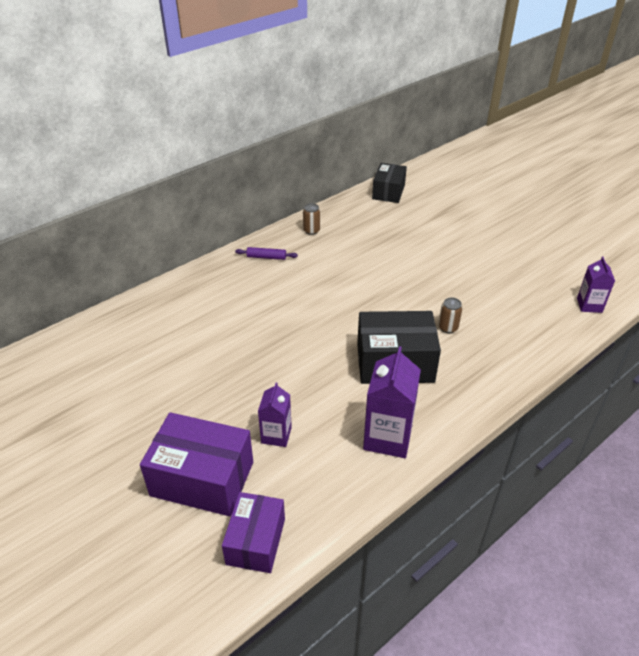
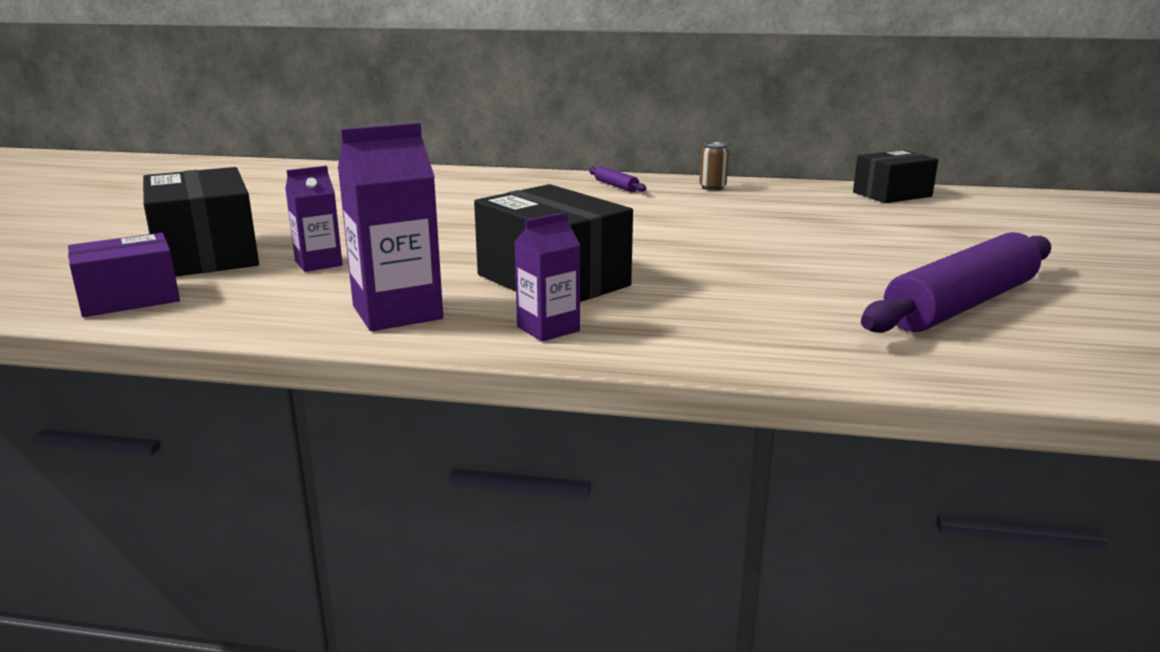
camera: 50 degrees right, 20 degrees down
purple box [140,412,253,516] -> black box [143,167,259,276]
brown can [438,297,462,333] -> none
purple carton [577,256,615,313] -> purple carton moved to [514,212,581,342]
none -> purple rolling pin [861,232,1051,333]

